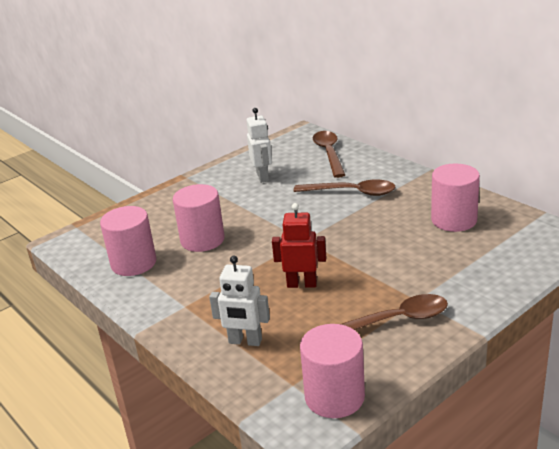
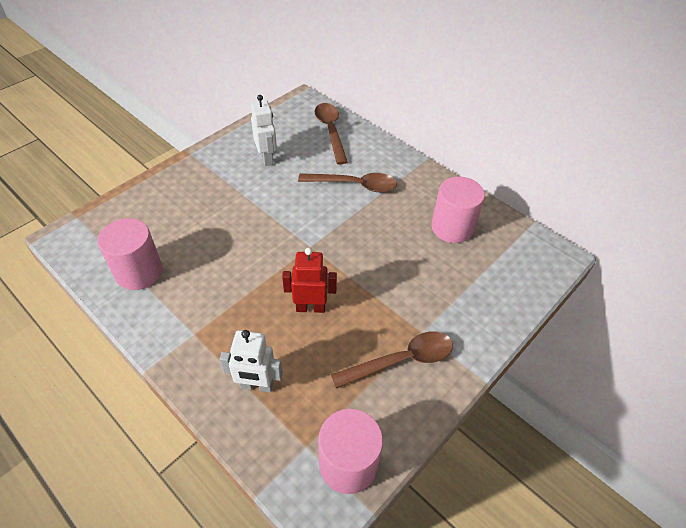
camera: 10 degrees left, 20 degrees up
pink cylinder [173,184,225,252] -> none

